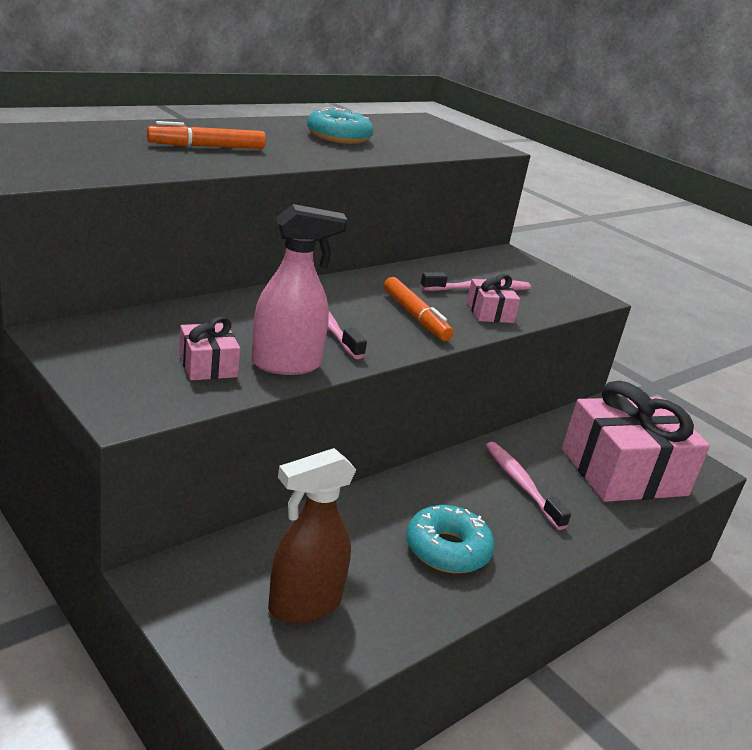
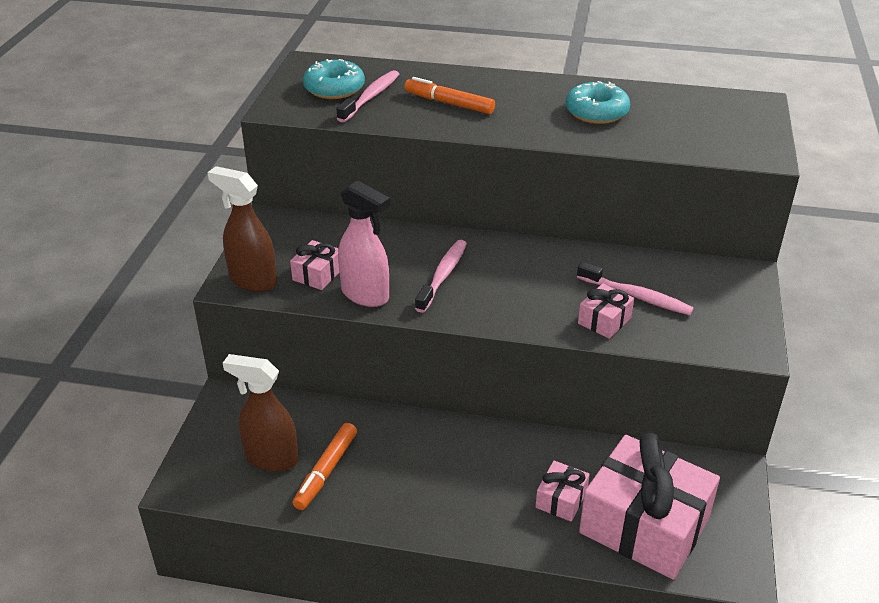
camera: 55 degrees right, 10 degrees up
orange marker [384,277,454,341] -> orange marker moved to [293,423,357,510]
turquoise donut [406,505,495,573] -> turquoise donut moved to [303,59,365,99]
pink toothbrush [486,442,571,530] -> pink toothbrush moved to [336,70,399,122]
none -> brown spray bottle [207,166,277,292]
none -> pink gift [535,461,590,522]

